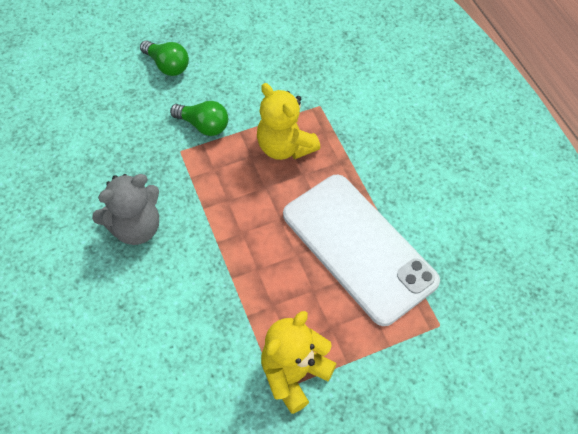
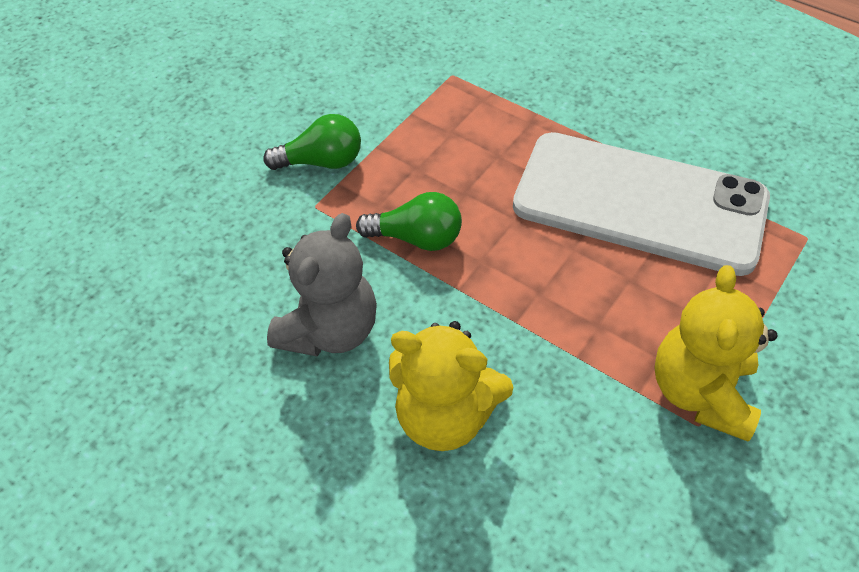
camera: 30 degrees left, 5 degrees down
green light bulb [140,40,189,76] -> green light bulb moved to [356,192,462,251]
yellow teddy bear [257,83,321,160] -> yellow teddy bear moved to [389,321,513,451]

